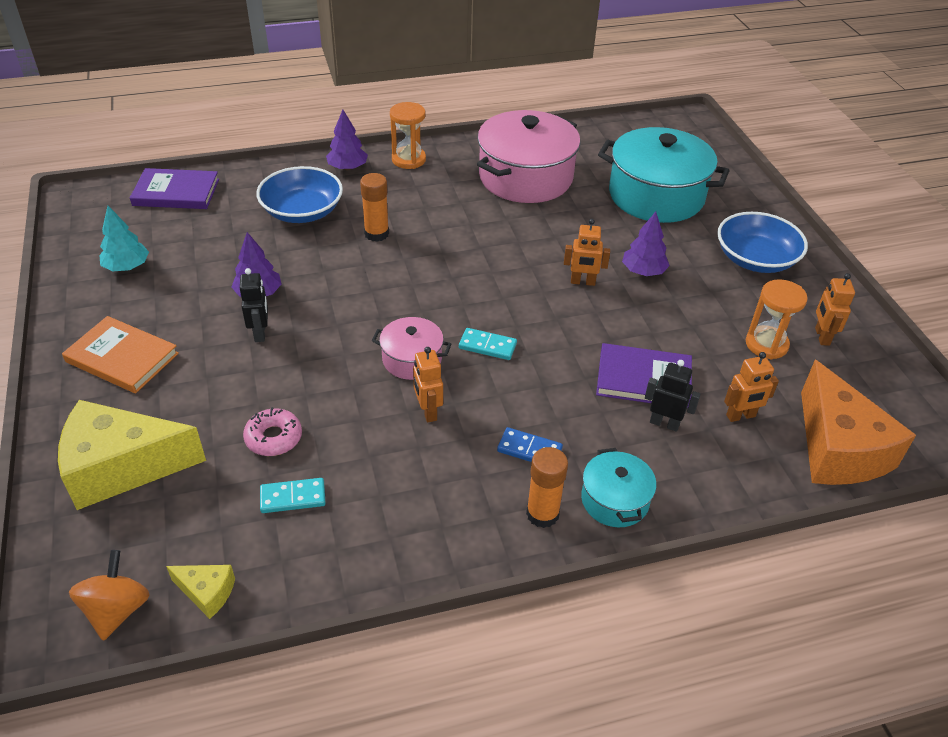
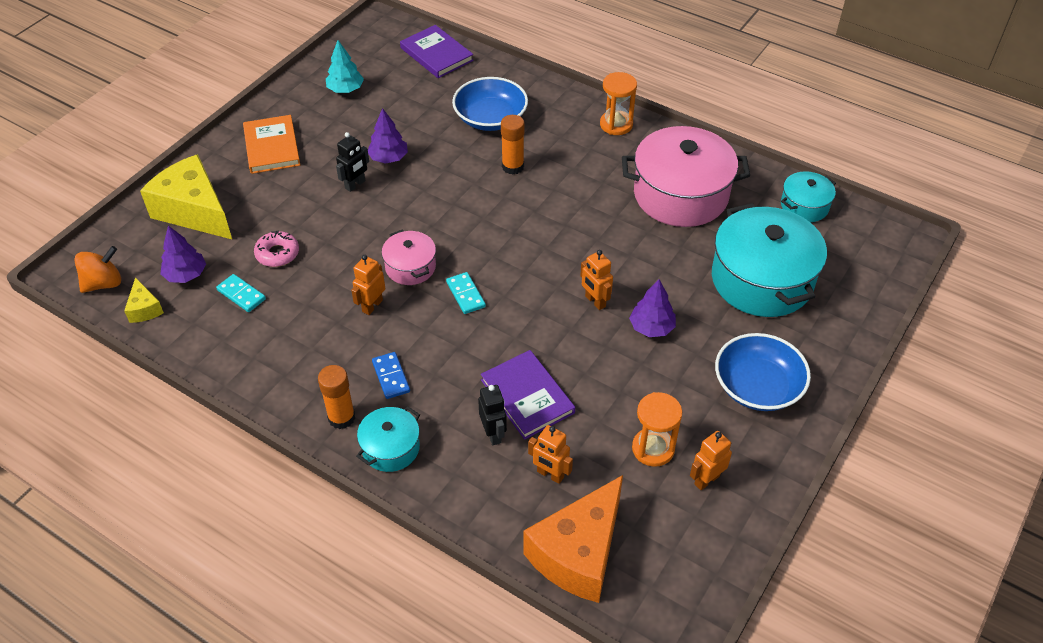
camera: 50 degrees right, 5 degrees up
purple tree [326,110,368,170] -> purple tree moved to [160,226,206,283]
none -> turquoise pot [781,171,836,222]

